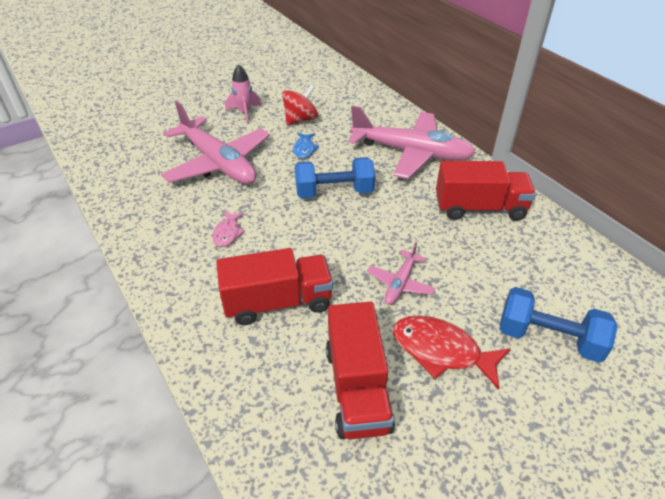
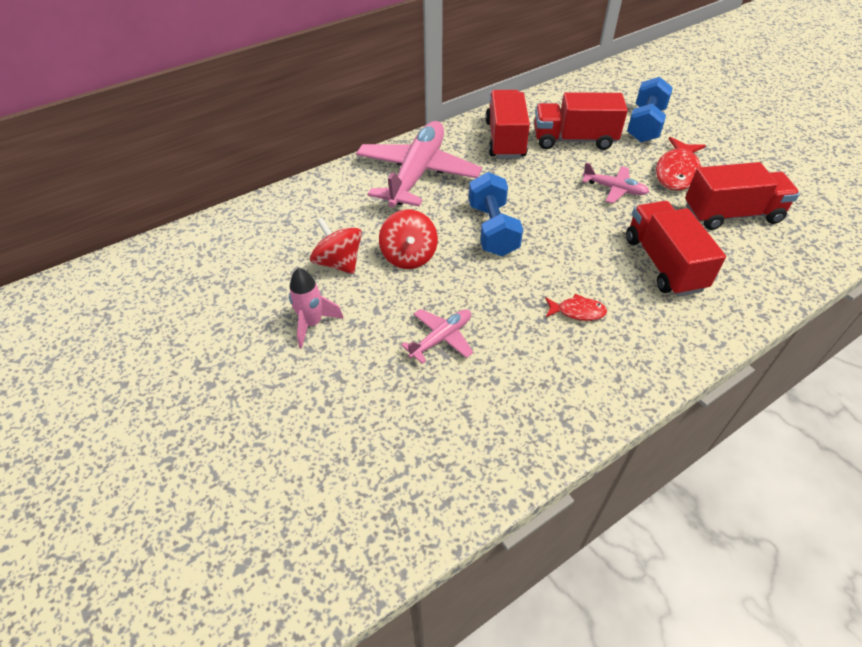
camera: 90 degrees left, 5 degrees up
pink plane [161,101,270,184] -> pink plane [401,309,473,364], size x0.47
pink fish [213,211,245,247] -> red fish [545,294,607,321]
blue fish [293,133,319,158] -> red spinning top [379,210,438,269]
none -> red truck [534,92,628,150]

